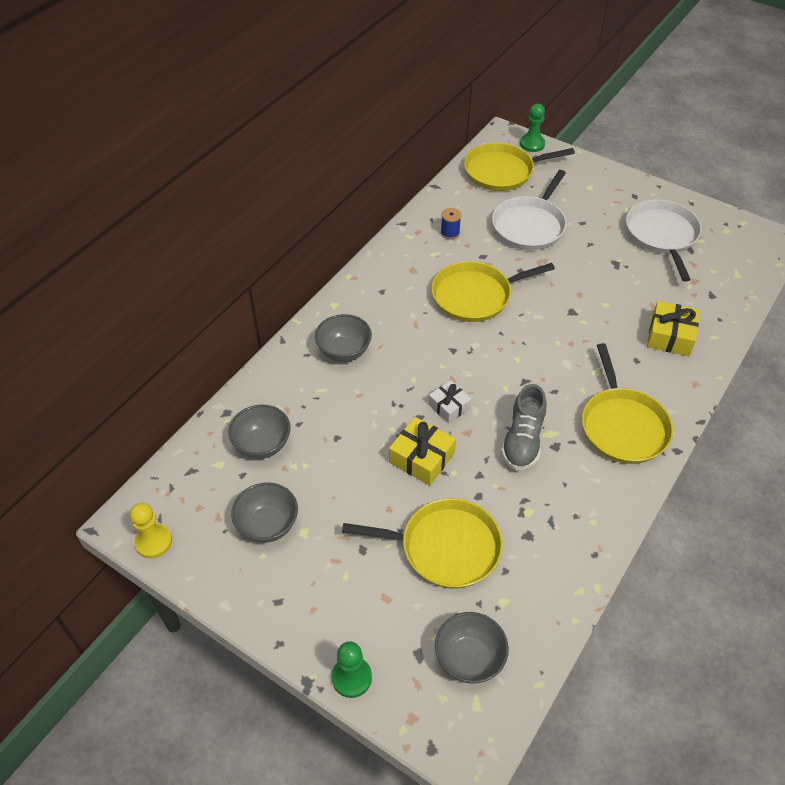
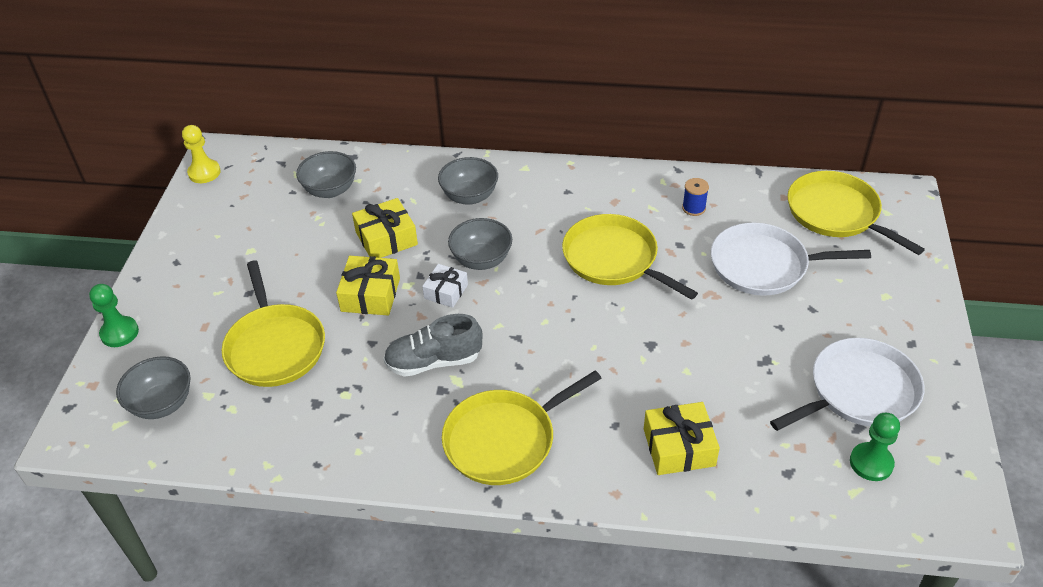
camera: 65 degrees right, 5 degrees down
grey bowl [231,482,298,543] -> grey bowl moved to [448,218,512,270]
green pawn [520,104,545,152] -> green pawn moved to [850,413,900,481]
none -> yellow gift [352,198,418,258]

